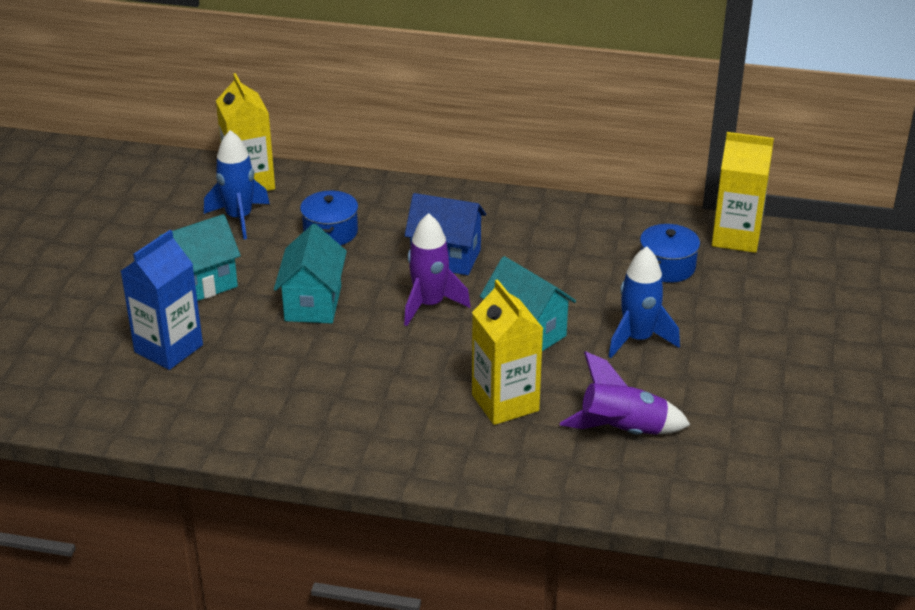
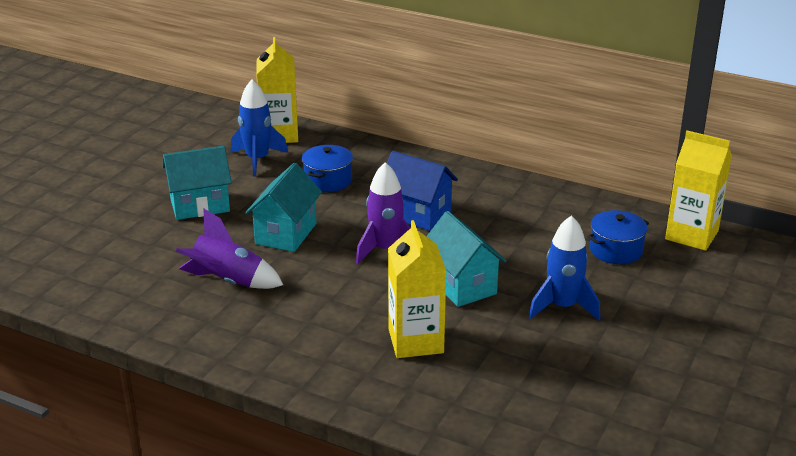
camera: 15 degrees right, 5 degrees down
blue carton [121,230,203,370] -> none
purple rocket [560,351,690,435] -> purple rocket moved to [175,208,283,289]

